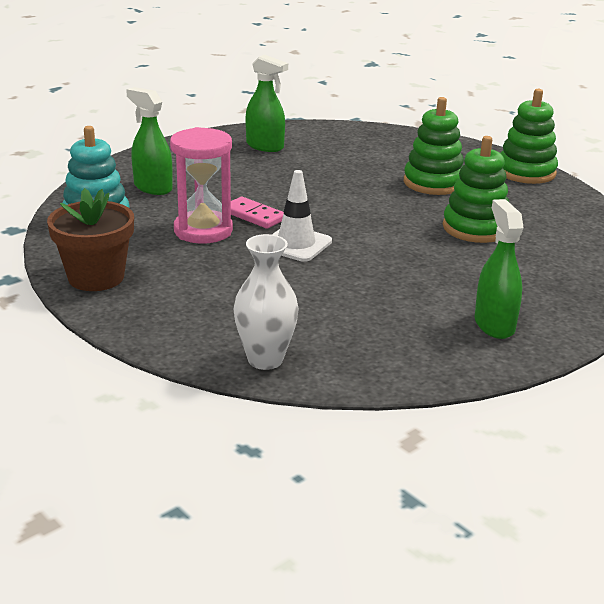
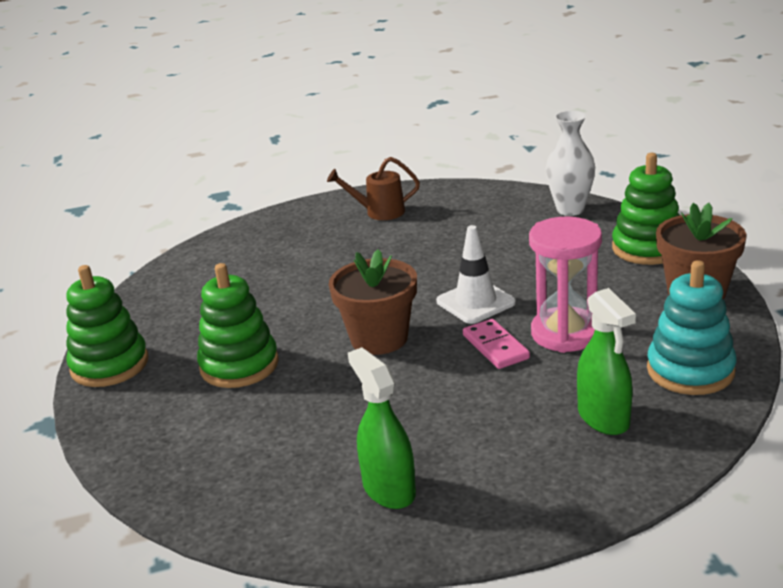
camera: 150 degrees left, 0 degrees up
green stacking toy [443,136,509,243] -> green stacking toy moved to [612,153,680,265]
green spray bottle [475,199,524,339] -> brown watering can [327,157,420,220]
none -> brown flower pot [329,249,417,355]

